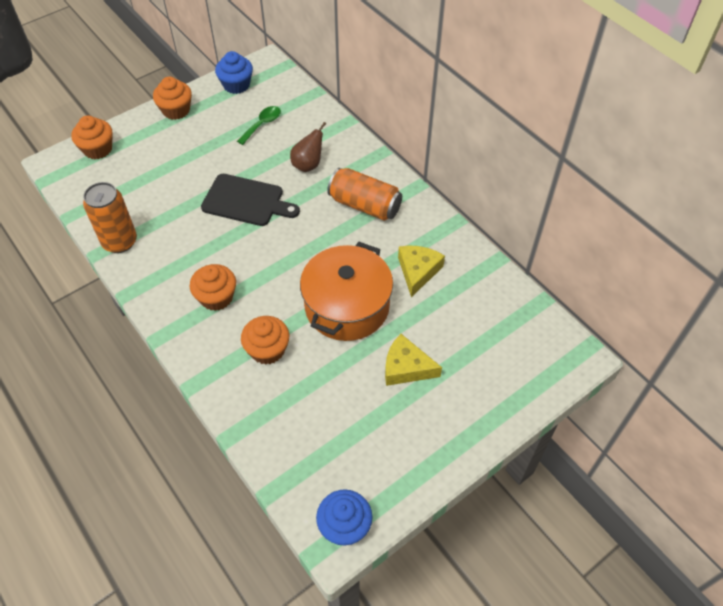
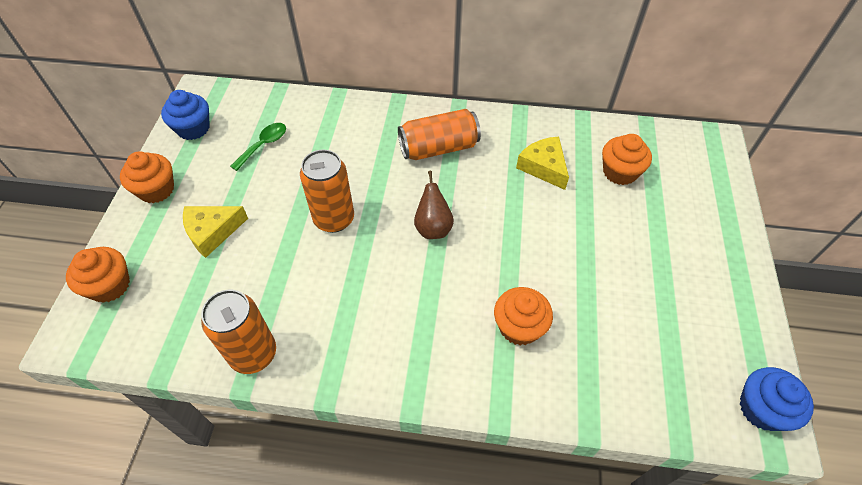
camera: 45 degrees left, 0 degrees up
orange cupcake [190,264,236,311] -> orange cupcake moved to [602,134,652,185]
black cutting board [201,174,300,226] -> orange can [300,150,354,233]
green spoon [237,106,281,145] -> green spoon turned 45 degrees clockwise [230,123,286,171]
brown pear [290,122,326,172] -> brown pear moved to [414,171,454,239]
orange pot [300,242,393,341] -> none
yellow cheese [385,334,442,386] -> yellow cheese moved to [183,206,248,258]

